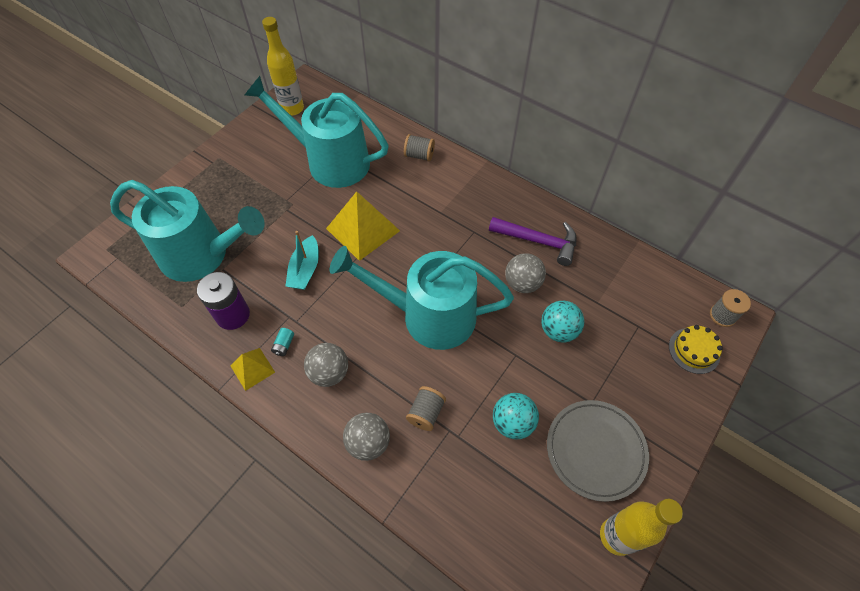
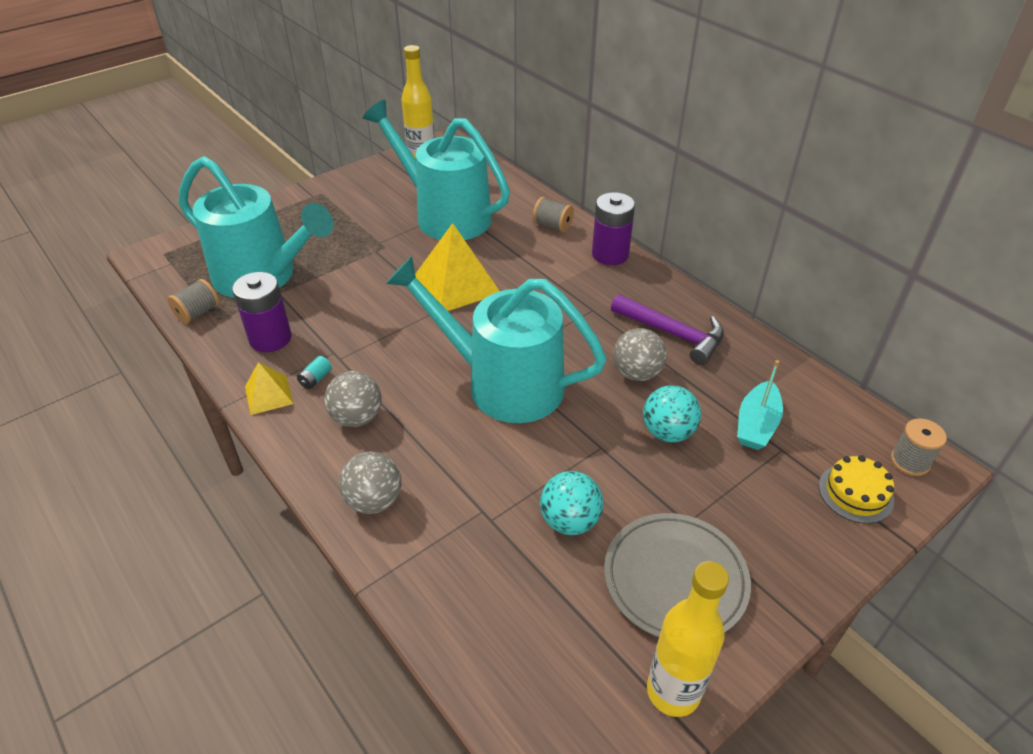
camera: 15 degrees right, 15 degrees down
turquoise boat [285,231,319,290] -> turquoise boat moved to [737,360,783,450]
grey spool [406,386,446,431] -> grey spool moved to [168,279,219,324]
none -> purple battery [592,192,635,265]

